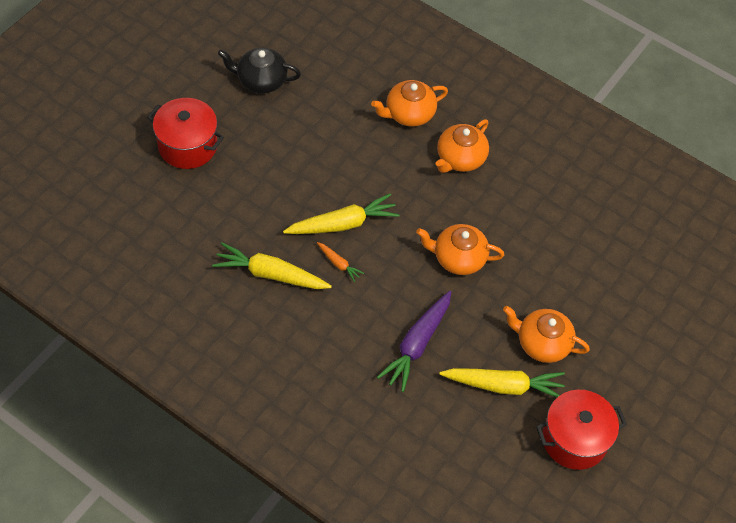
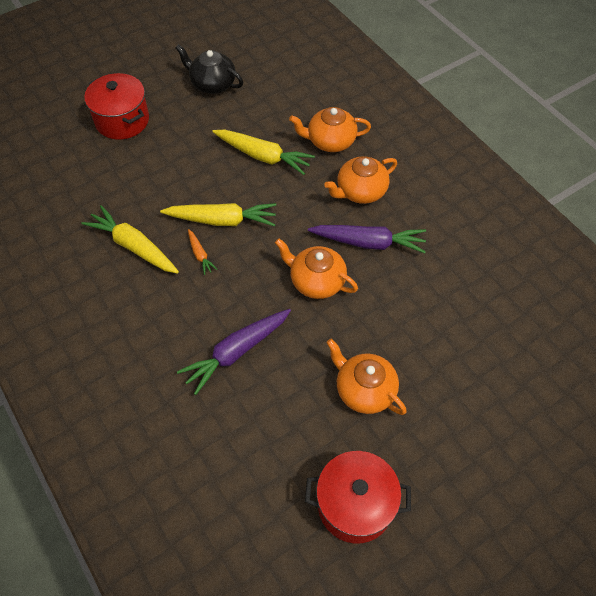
camera: 25 degrees right, 0 degrees up
yellow carrot [439,368,565,397] -> yellow carrot moved to [212,130,315,175]
none -> purple carrot [308,225,426,253]

